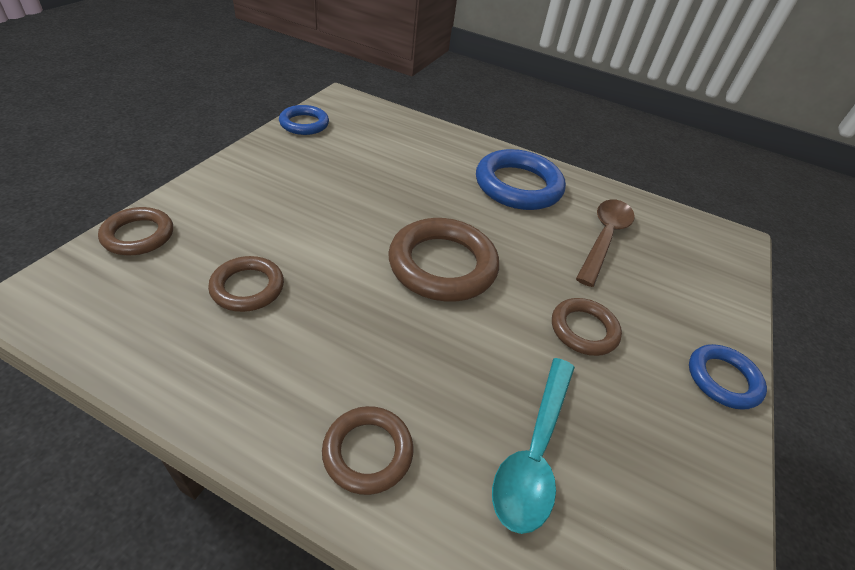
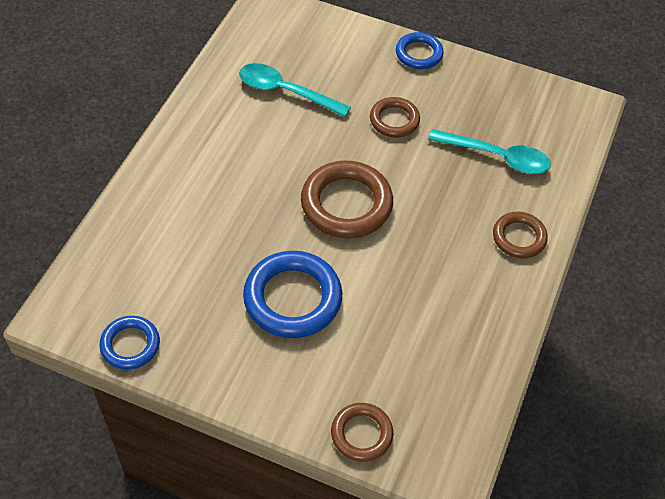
camera: 90 degrees left, 10 degrees up
brown ring [208,256,284,312] -> none
blue ring [476,149,566,210] -> blue ring moved to [243,251,342,338]
brown spoon [576,199,635,287] -> turquoise spoon [239,63,351,117]

